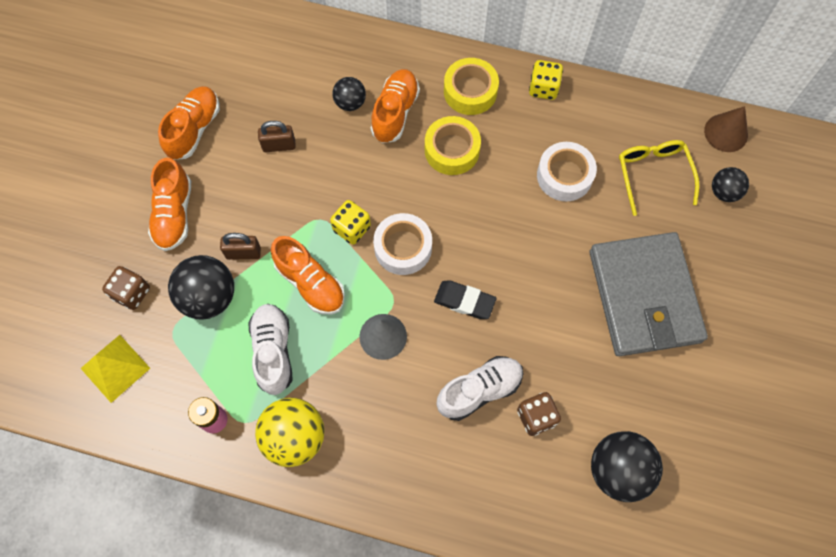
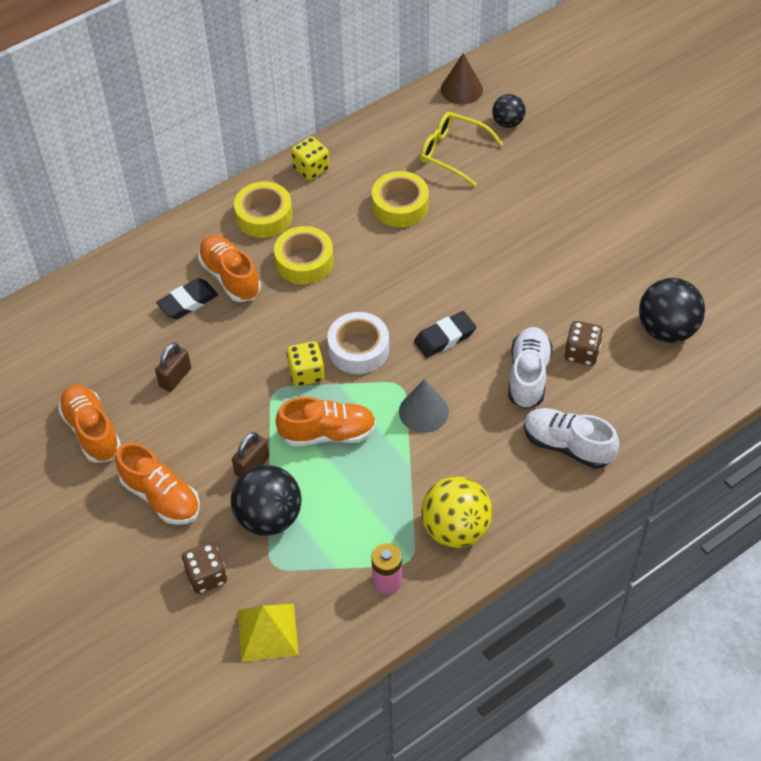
camera: 50 degrees left, 15 degrees down
white shoe [248,304,293,395] -> white shoe moved to [524,408,619,469]
black ball [332,77,366,111] -> black eraser [156,278,218,319]
white tape [537,142,597,201] -> yellow tape [372,171,429,227]
grey wallet [590,232,708,356] -> none

